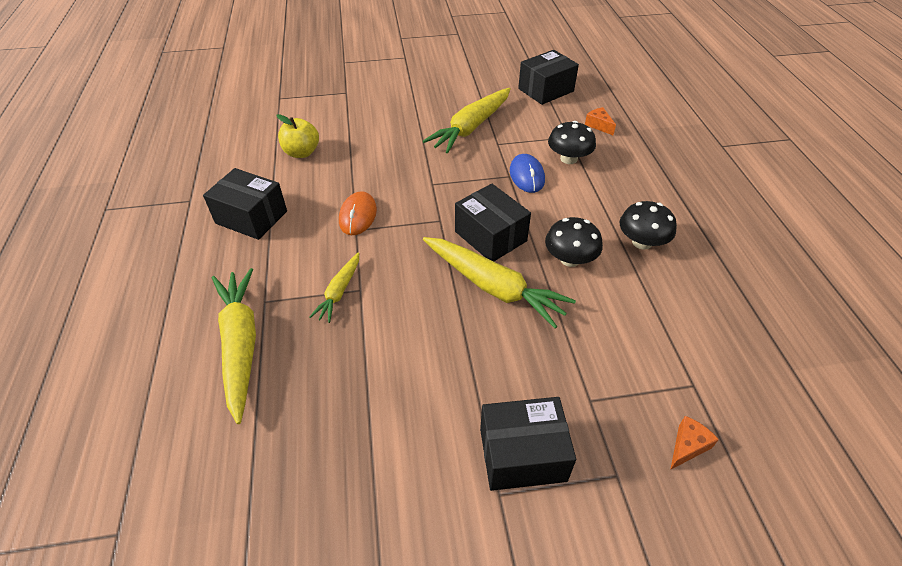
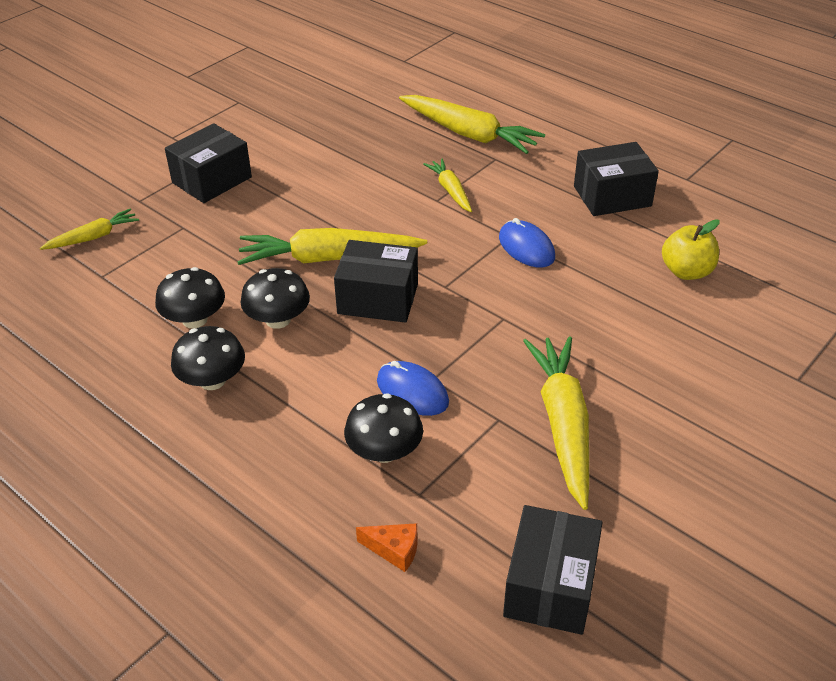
camera: 140 degrees right, 5 degrees down
orange mouse [339,191,377,235] -> blue mouse [499,218,555,268]
orange cheese [670,416,719,470] -> yellow carrot [40,209,139,250]
none -> black mushroom [155,267,225,328]

